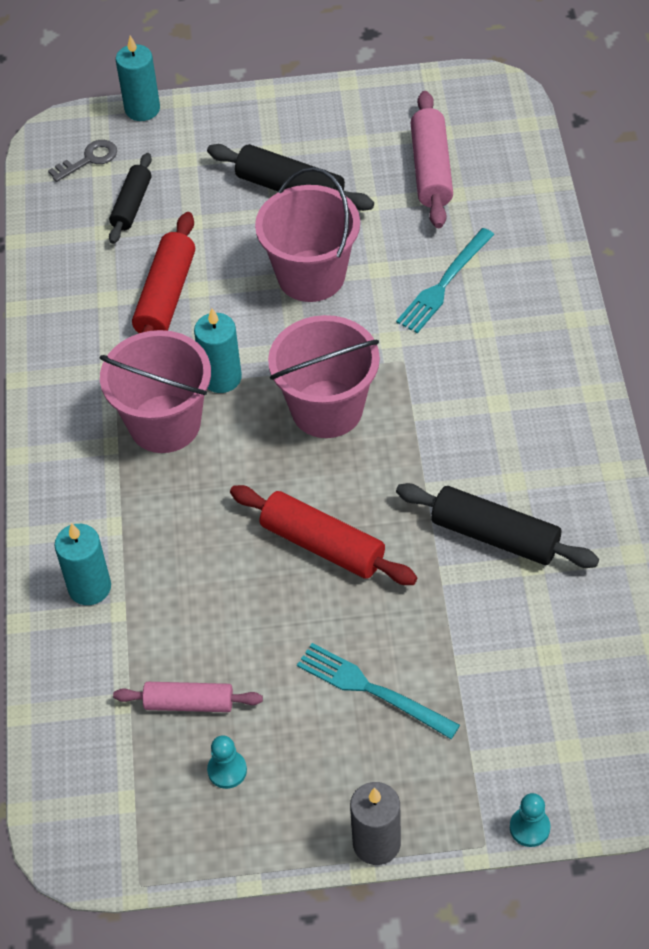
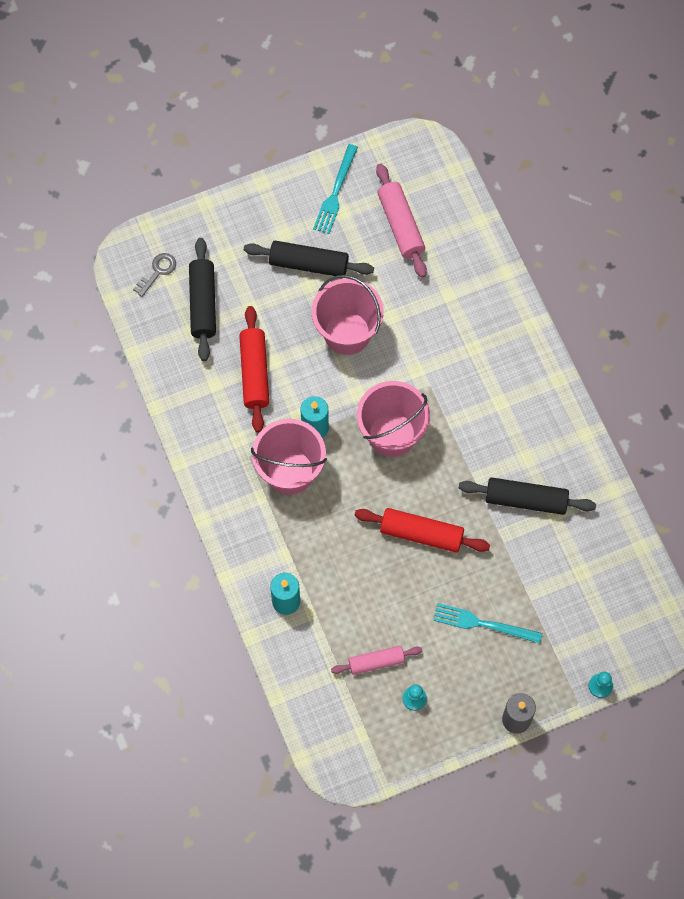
camera: 20 degrees left, 15 degrees up
black rolling pin [109,153,152,244] -> black rolling pin [189,238,216,361], size x1.52
turquoise candle [116,35,160,121] -> none
turquoise fork [396,228,495,333] -> turquoise fork moved to [313,144,358,234]

